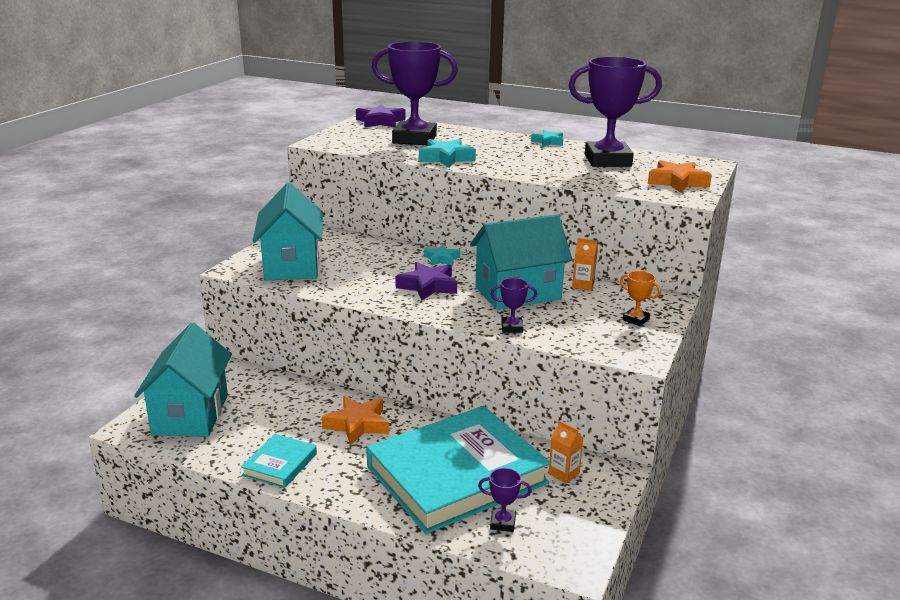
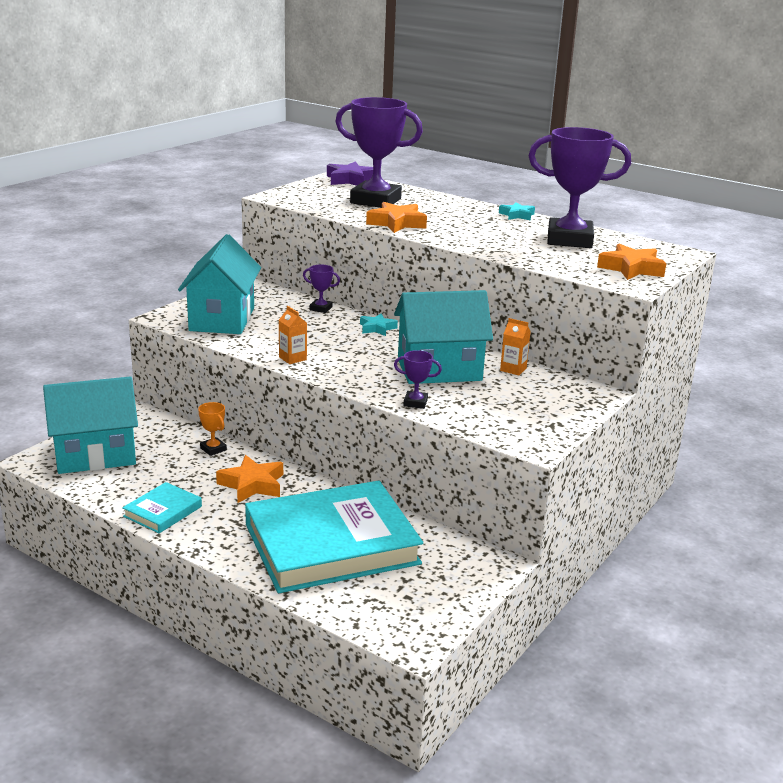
camera: 10 degrees right, 0 degrees up
turquoise house [134,323,232,437] -> turquoise house turned 60 degrees clockwise [43,377,138,474]
purple star [395,262,457,301] -> none
turquoise star [419,139,476,168] -> orange star [366,202,427,233]
purple trophy [478,468,532,532] -> purple trophy moved to [303,265,340,313]
orange carton [549,421,583,484] -> orange carton moved to [279,306,307,364]
orange trophy [620,271,661,326] -> orange trophy moved to [198,402,227,456]

